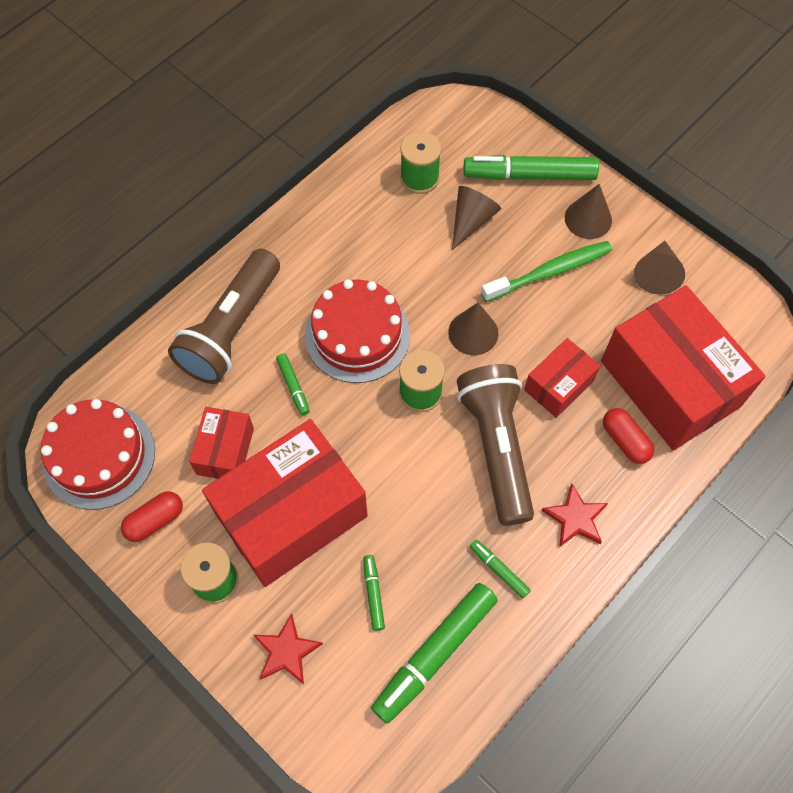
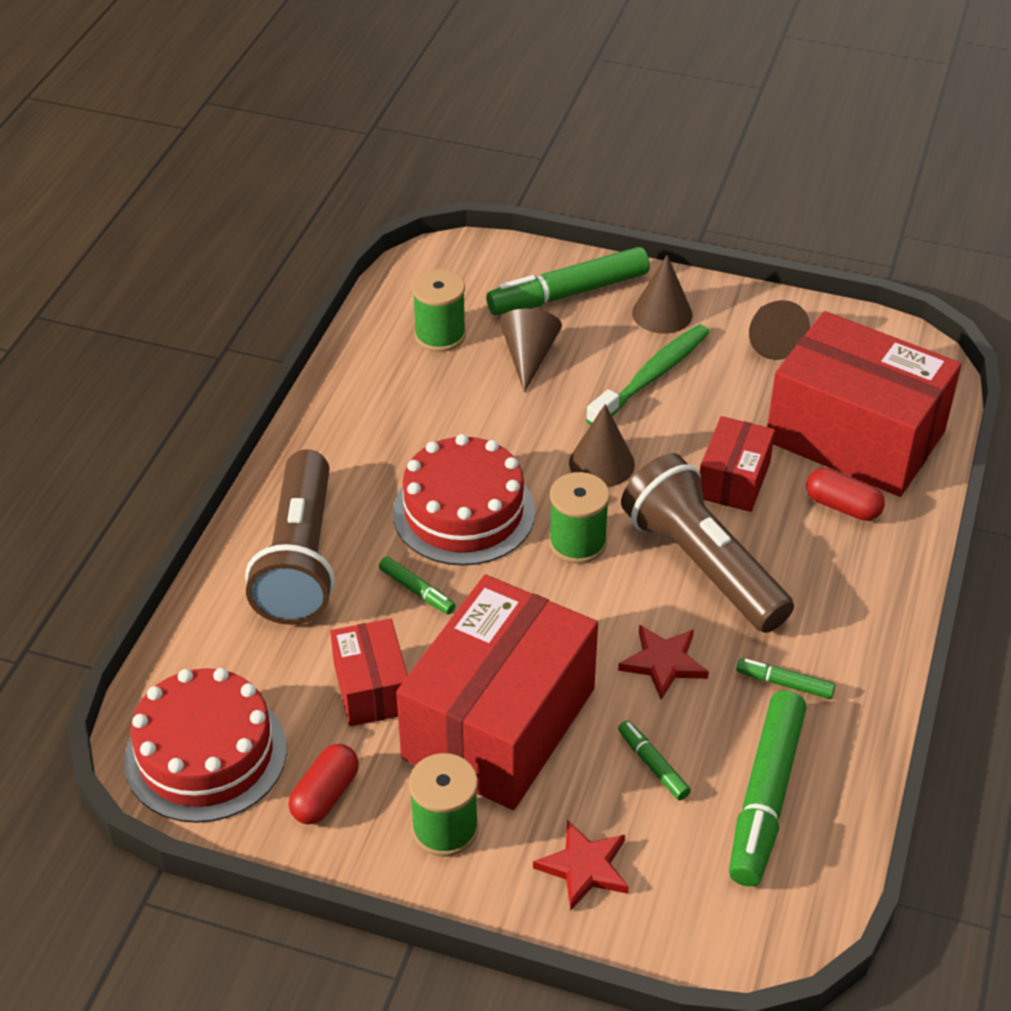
camera: 25 degrees left, 20 degrees down
red star [541,483,608,547] -> red star moved to [618,625,709,700]

